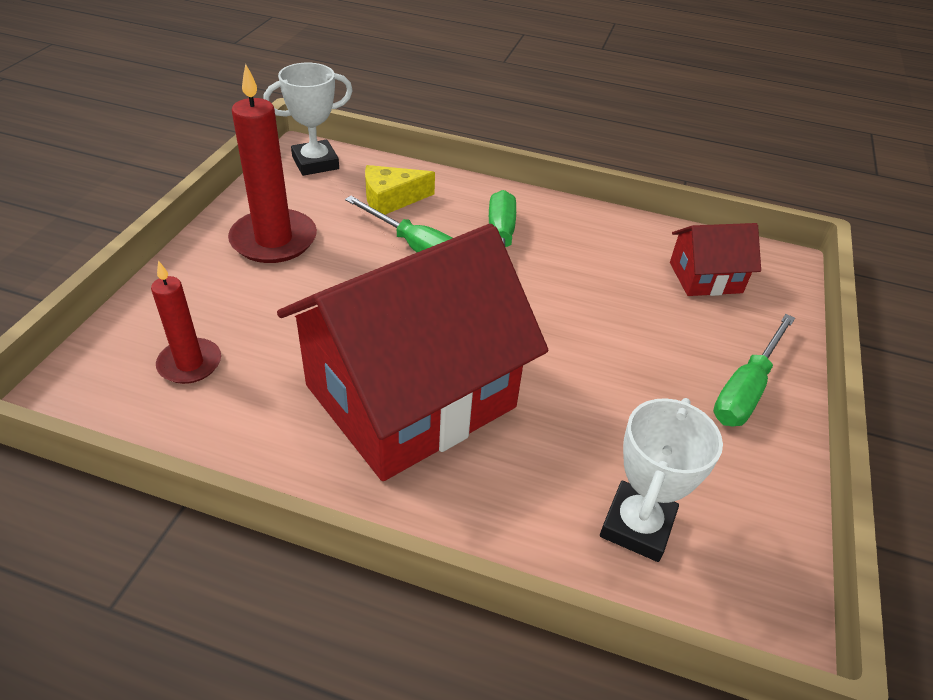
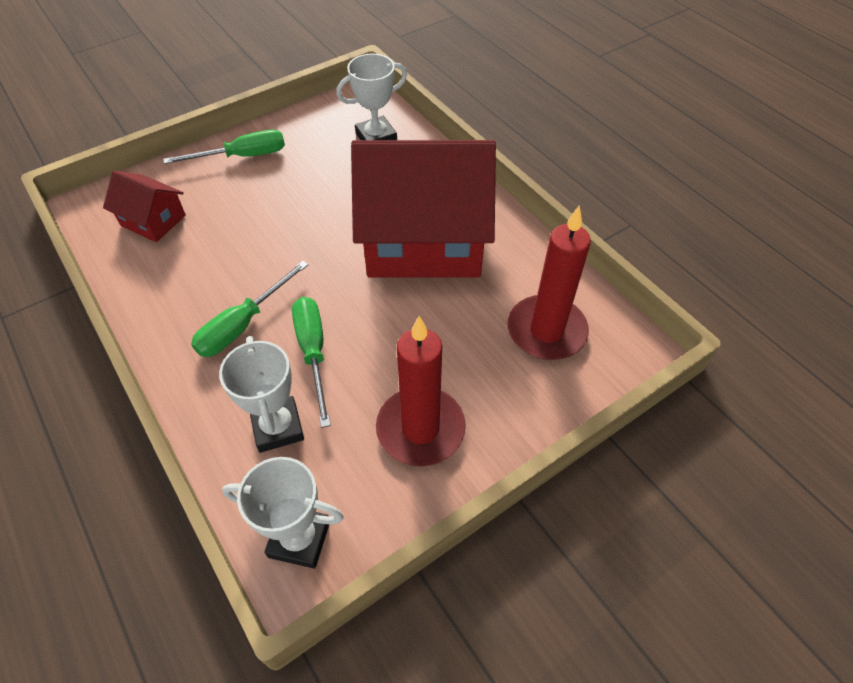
camera: 140 degrees left, 10 degrees up
red candle [151,260,221,384] -> red candle [507,206,591,360], size x1.66
yellow cheese [365,165,435,215] -> white trophy [219,336,304,453]

